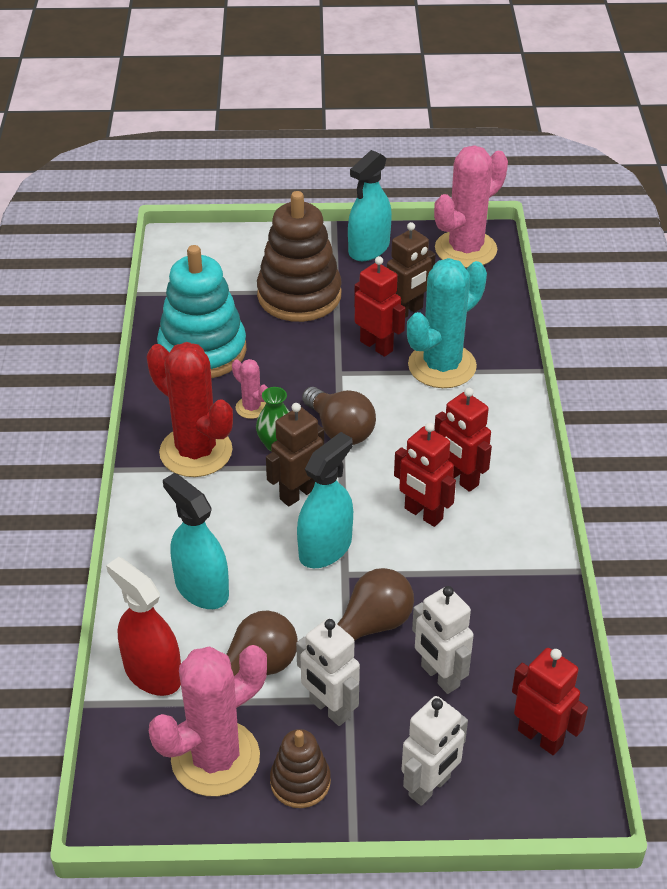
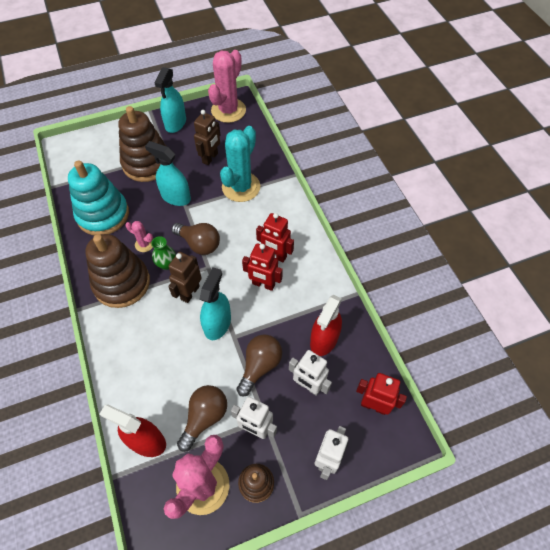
camera: 20 degrees left, 15 degrees up
red cactus [147,342,233,477] -> brown stacking toy [85,234,150,308]
turquoise spray bottle [163,473,229,609] -> turquoise spray bottle moved to [145,141,191,206]
red robot [354,256,406,357] -> none
none -> red spray bottle [310,295,342,356]

